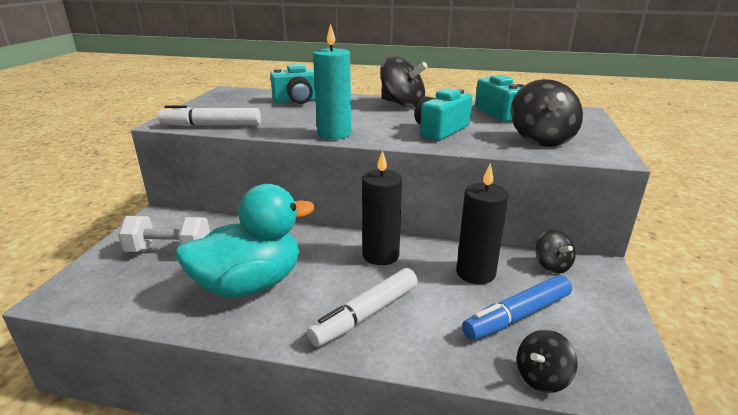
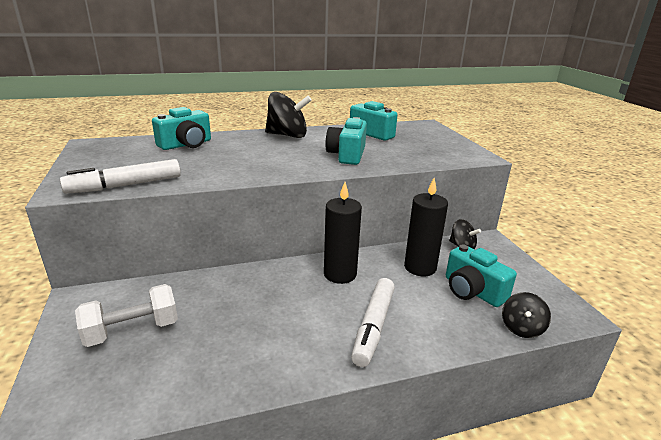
camera: 30 degrees left, 0 degrees up
turquoise duck [175,184,315,298] -> none
turquoise candle [313,23,351,139] -> none
blue marker [462,275,572,340] -> turquoise camera [446,244,517,307]
black spinning top [511,79,583,147] -> none

